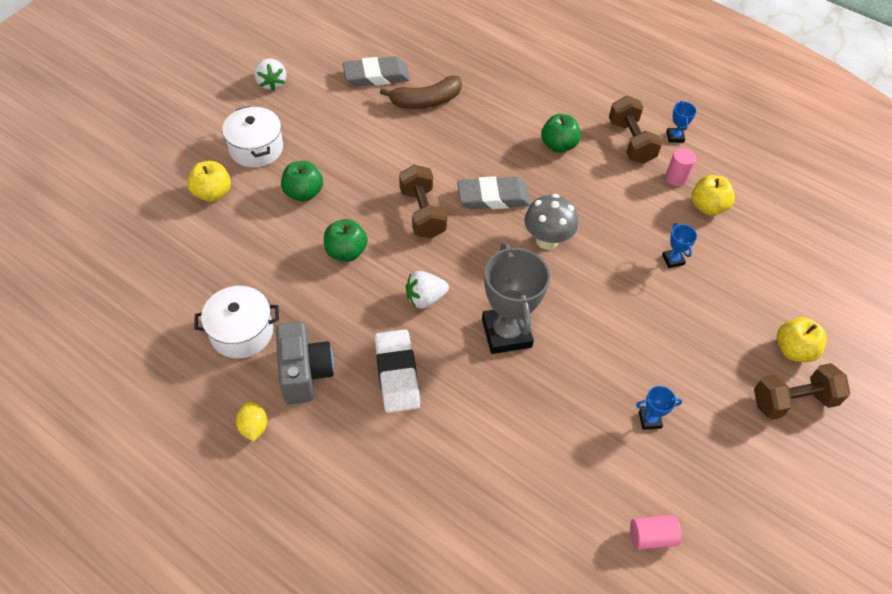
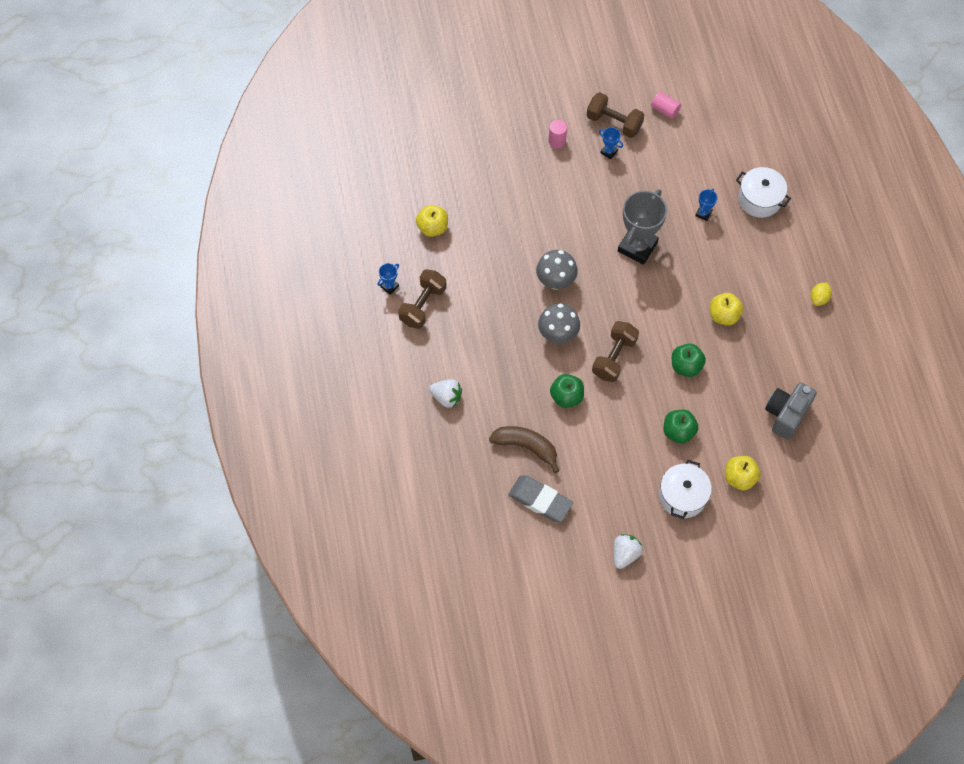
camera: 135 degrees left, 10 degrees up
white pot [194,286,279,358] -> white pot moved to [736,167,791,218]
grey camera [276,322,334,404] -> grey camera moved to [765,382,817,440]
white eraser [375,329,420,413] -> none
white strawberry [406,271,449,309] -> white strawberry moved to [429,379,462,408]
grey eraser [457,176,531,209] -> grey mushroom [538,303,580,344]
green apple [541,114,581,153] -> green apple moved to [550,374,584,408]
blue trophy [662,223,697,268] -> blue trophy moved to [695,189,718,221]
pink cylinder [665,148,696,186] -> pink cylinder moved to [548,120,567,148]
brown dumbbell [754,363,850,420] -> brown dumbbell moved to [587,92,644,138]
yellow apple [777,317,827,362] -> yellow apple moved to [710,293,743,326]

